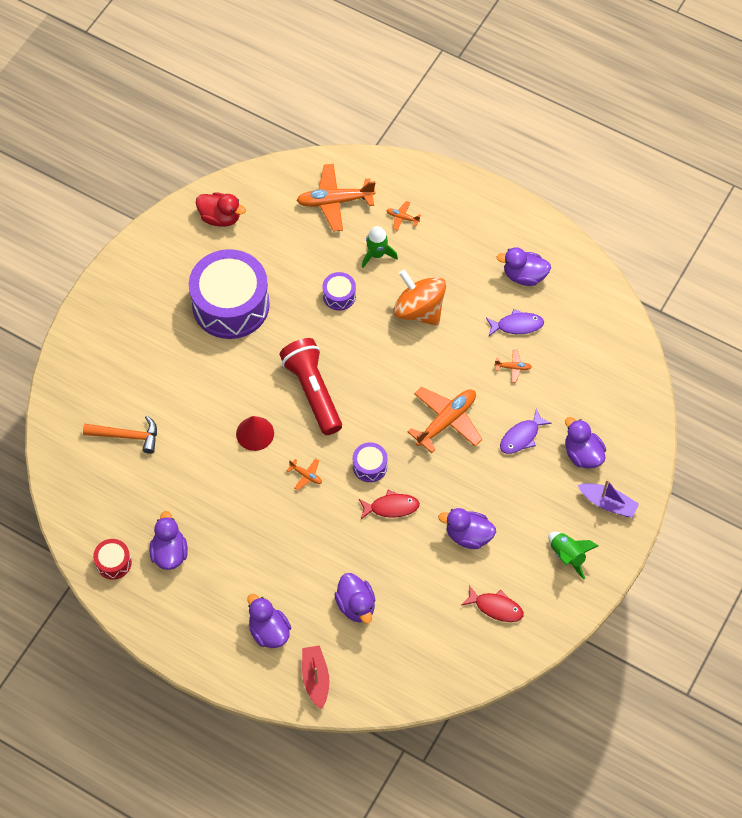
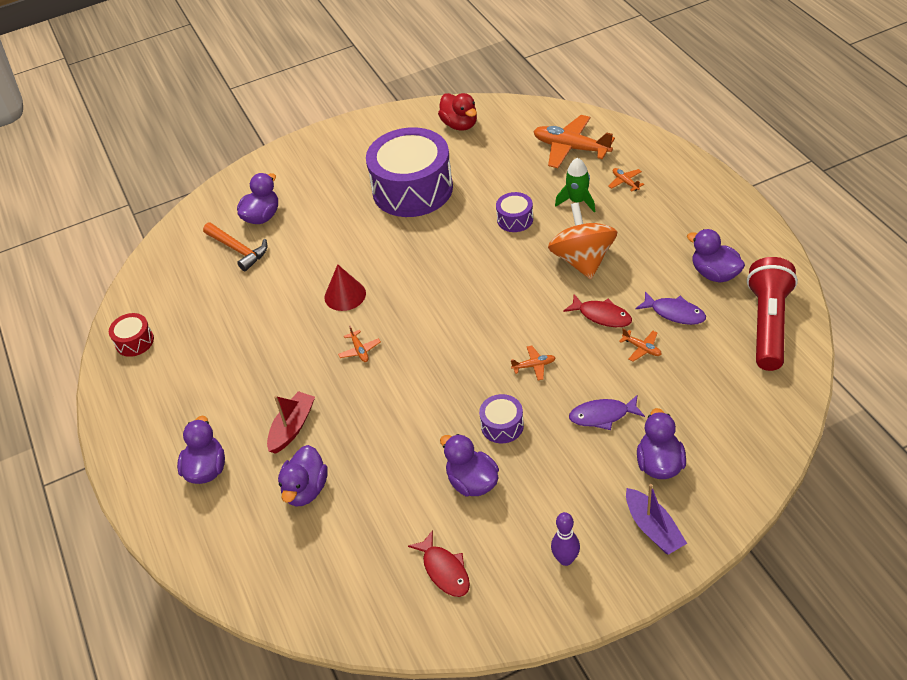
camera: 40 degrees right, 15 degrees down
purple duck [150,511,188,570] -> purple duck moved to [237,173,278,224]
red flashlight [279,338,342,435] -> red flashlight moved to [747,257,798,371]
red boat [302,645,329,709] -> red boat moved to [267,391,315,454]
purple drum [352,442,388,482] -> purple drum moved to [479,394,524,443]
red fish [359,490,420,519] -> red fish moved to [563,294,632,327]
orange plane [407,387,483,453] -> orange plane [511,345,555,381], size x0.45
green rocket [548,532,598,579] -> purple bowling pin [551,512,580,566]

